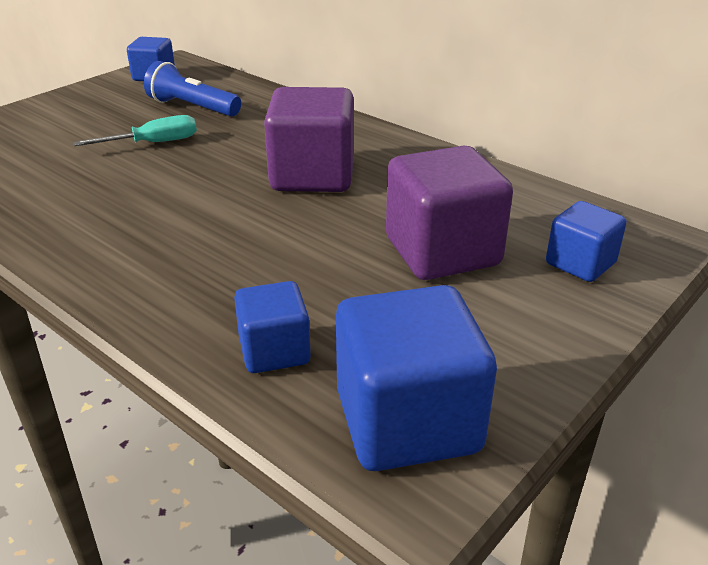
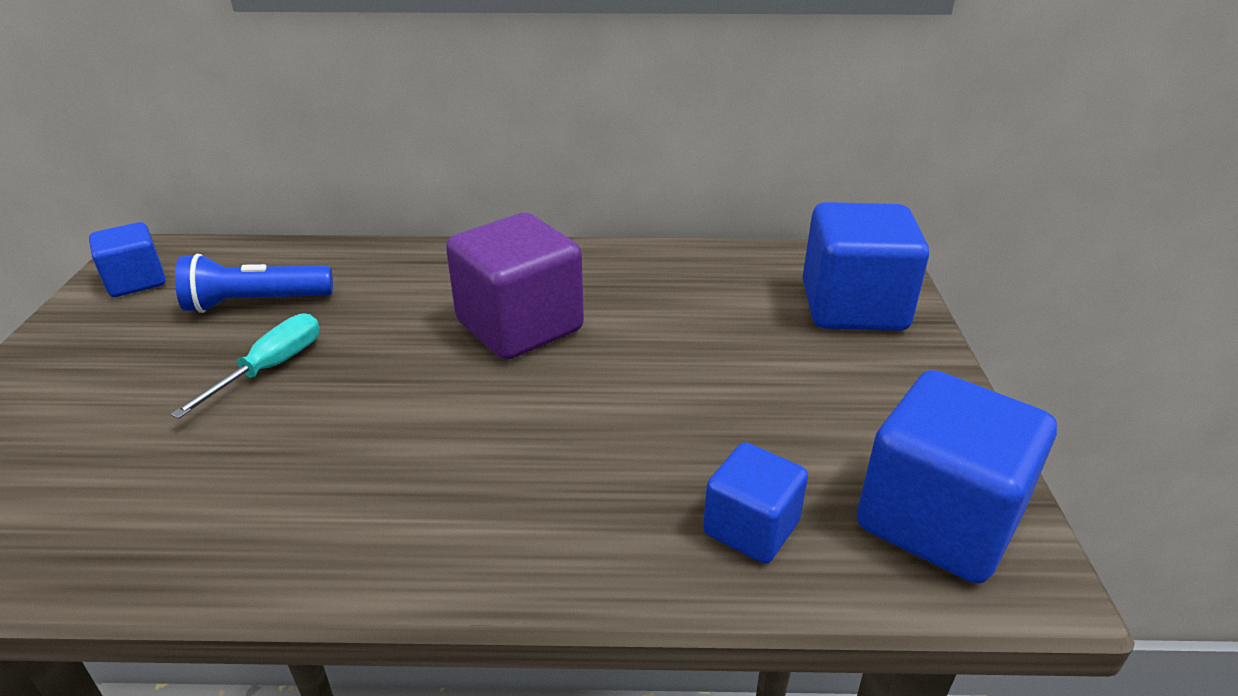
camera: 40 degrees left, 0 degrees up
purple cube [386,146,513,280] -> none
blue cube [546,201,627,282] -> blue cube [803,202,929,331], size x1.75

